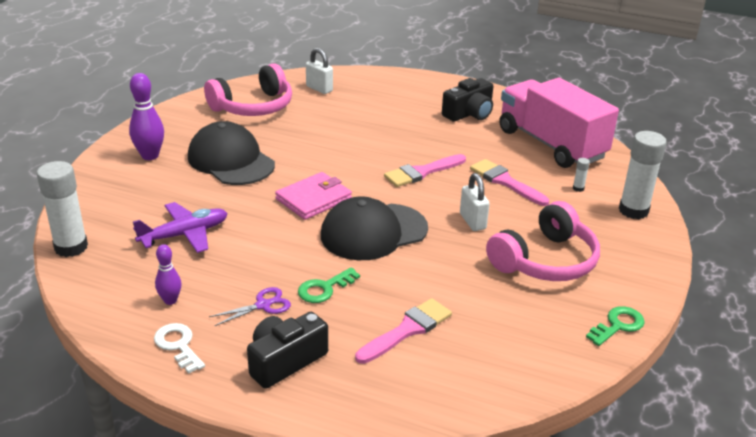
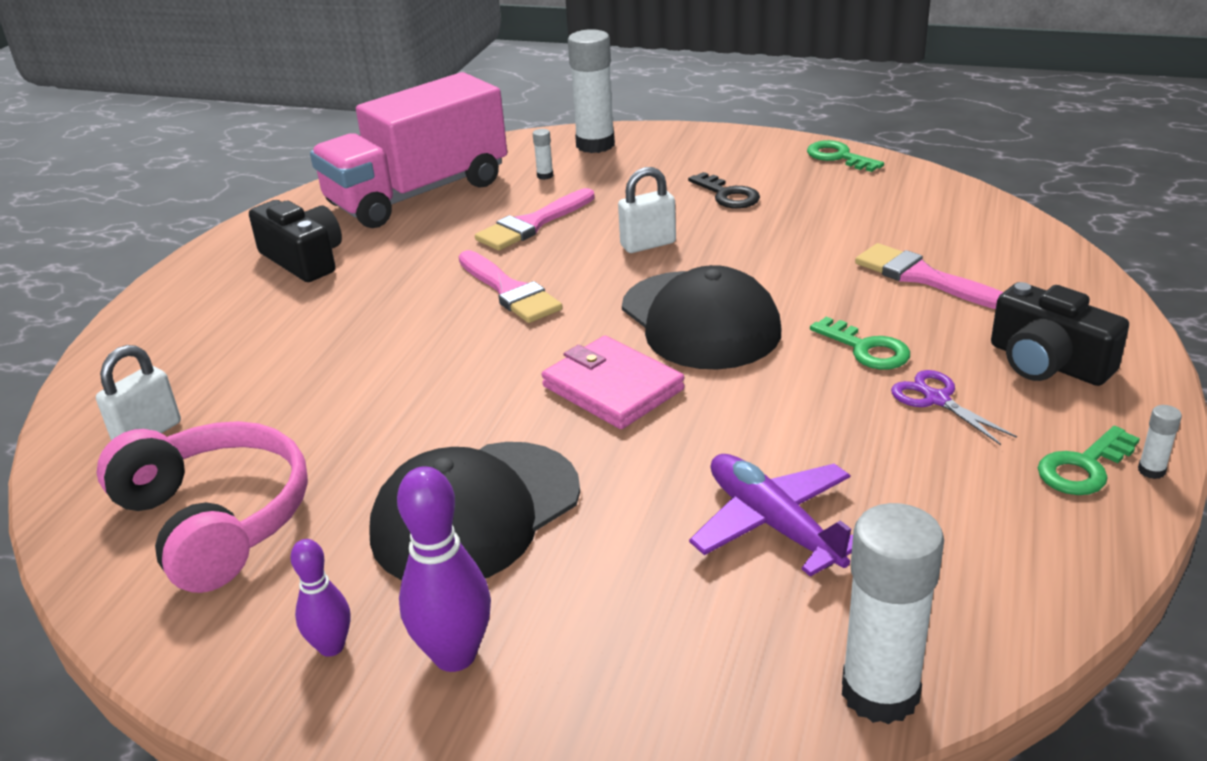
camera: 90 degrees left, 0 degrees up
white key [154,323,205,373] -> green key [1038,426,1140,495]
purple bowling pin [155,244,181,305] -> purple bowling pin moved to [290,539,350,657]
pink headphones [486,201,600,281] -> black key [688,172,760,209]
none -> white glue stick [1138,405,1182,479]

